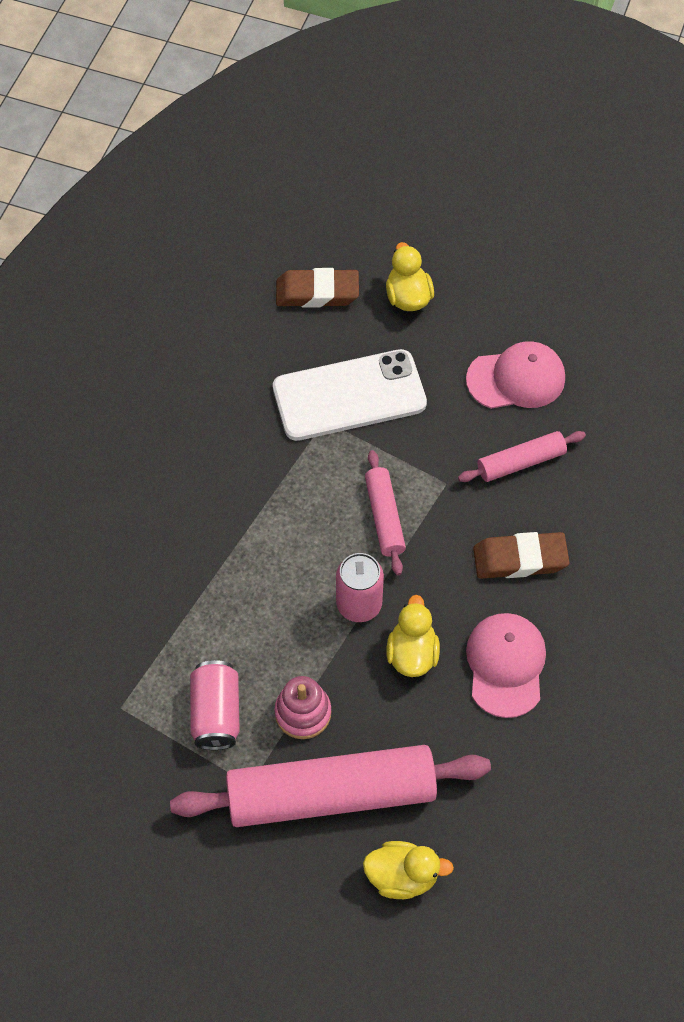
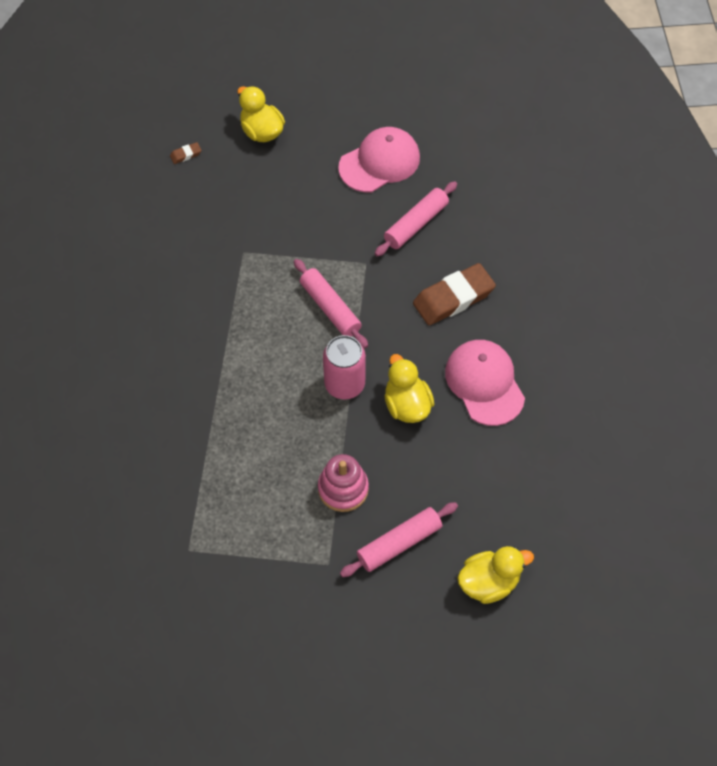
camera: 25 degrees left, 0 degrees up
pink rolling pin [170,745,491,827] -> pink rolling pin [340,502,458,577], size x0.49
pink can [190,660,240,750] -> none
white phone [273,349,427,441] -> none
brown eraser [276,268,359,308] -> brown eraser [170,142,202,164], size x0.42

